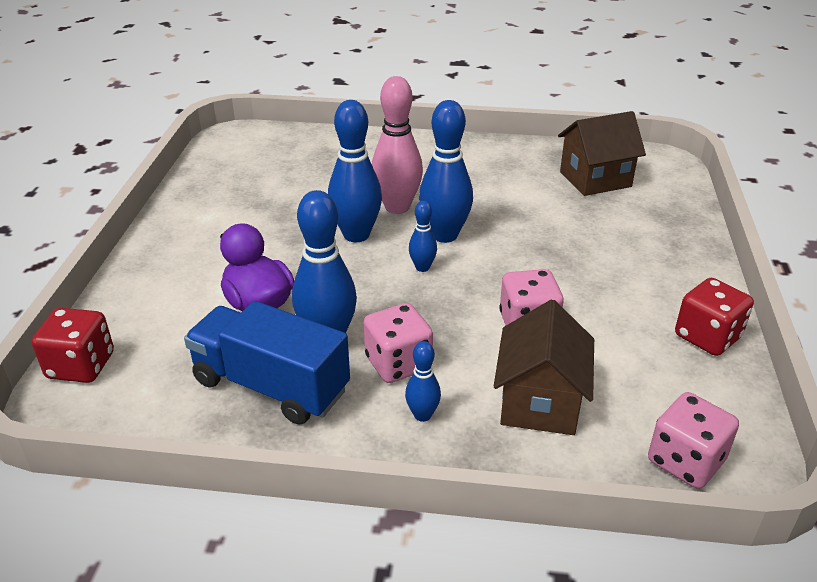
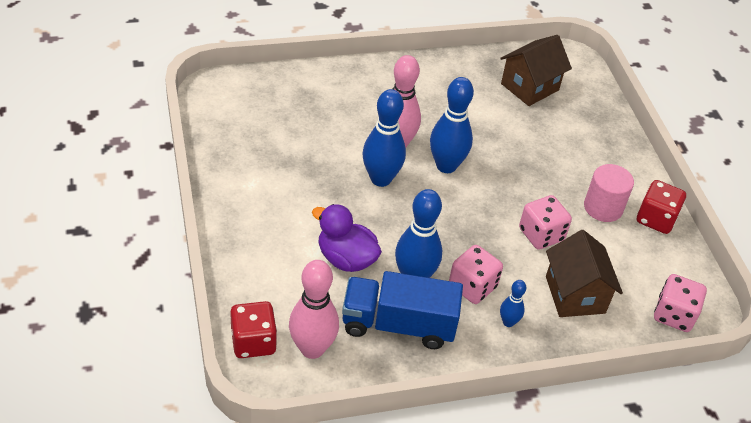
camera: 25 degrees left, 10 degrees up
blue bowling pin [409,201,437,272] -> none
none -> pink bowling pin [289,260,339,359]
none -> pink cylinder [584,164,634,222]

